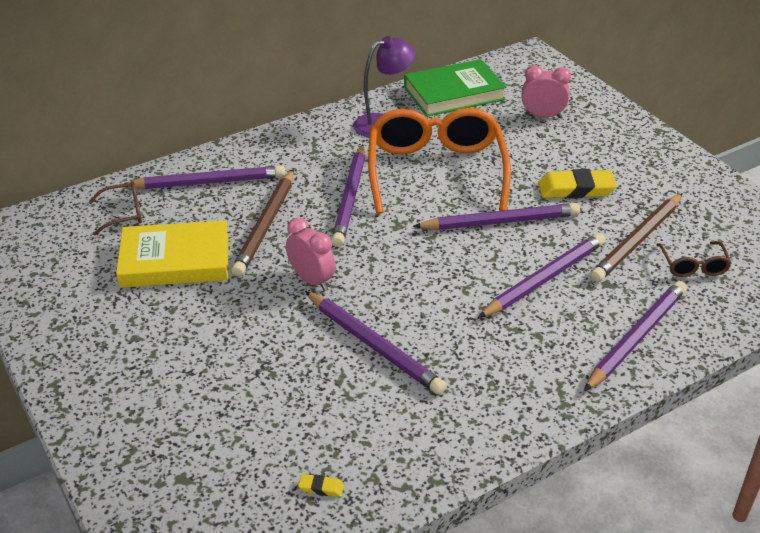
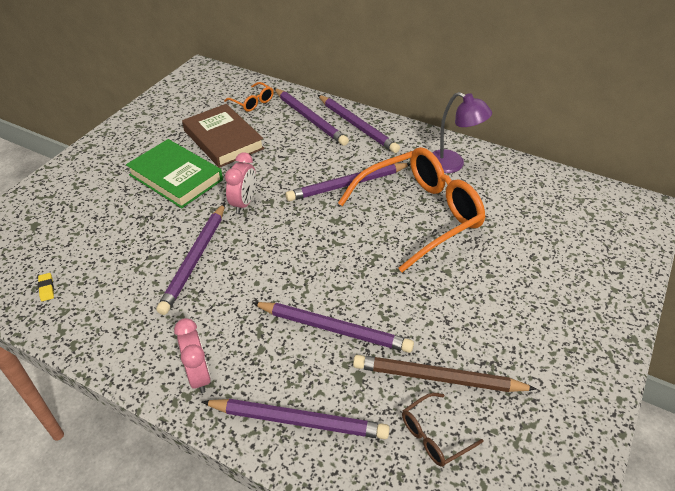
camera: 60 degrees right, 5 degrees up
brown glasses [89,181,142,235] -> orange glasses [224,82,274,112]
yellow book [116,220,229,288] -> brown book [182,104,264,168]
brown pencil [231,169,294,276] -> none
green book [404,59,507,117] -> green book moved to [126,139,223,208]
purple pencil [413,203,580,230] -> purple pencil moved to [318,95,400,153]
pink clock [522,65,571,118] -> pink clock moved to [174,318,211,393]
yellow eraser [538,169,617,199] -> none

